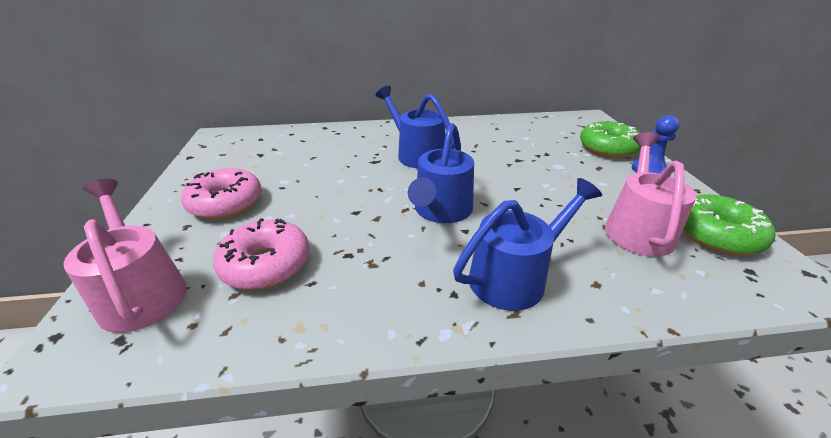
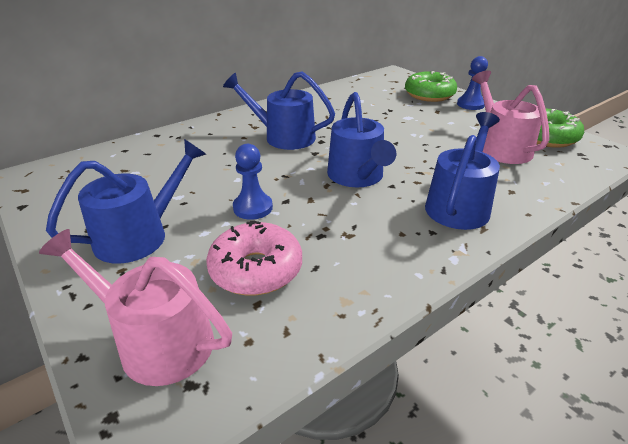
camera: 30 degrees left, 0 degrees up
pink donut [181,168,262,219] -> blue watering can [46,139,206,264]
none -> blue pawn [233,144,273,220]

